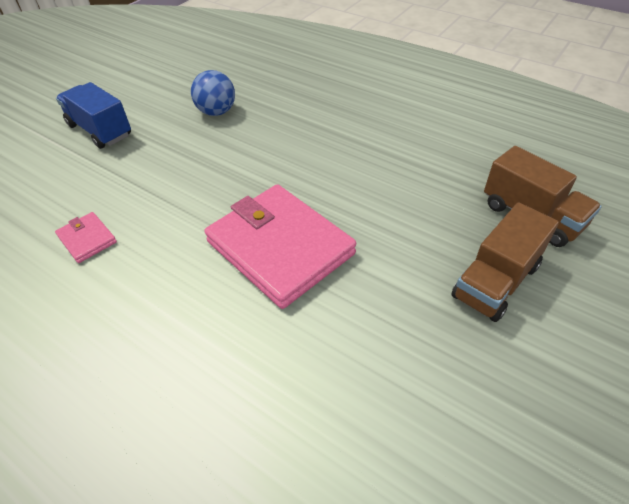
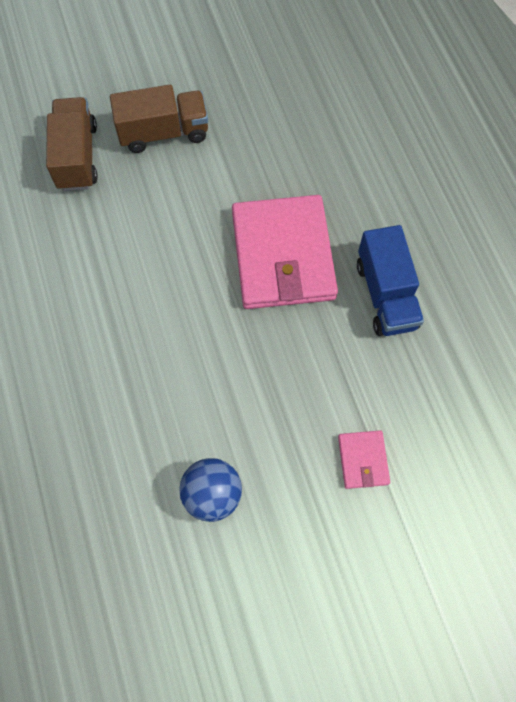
camera: 145 degrees left, 20 degrees up
pink wallet [55,212,117,263] -> pink wallet moved to [338,430,390,489]
blue truck [56,82,131,149] -> blue truck moved to [357,225,424,336]

